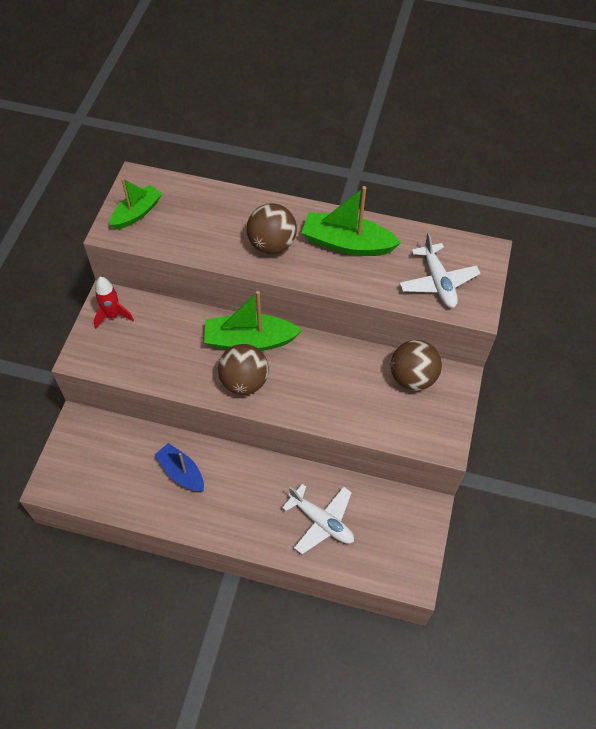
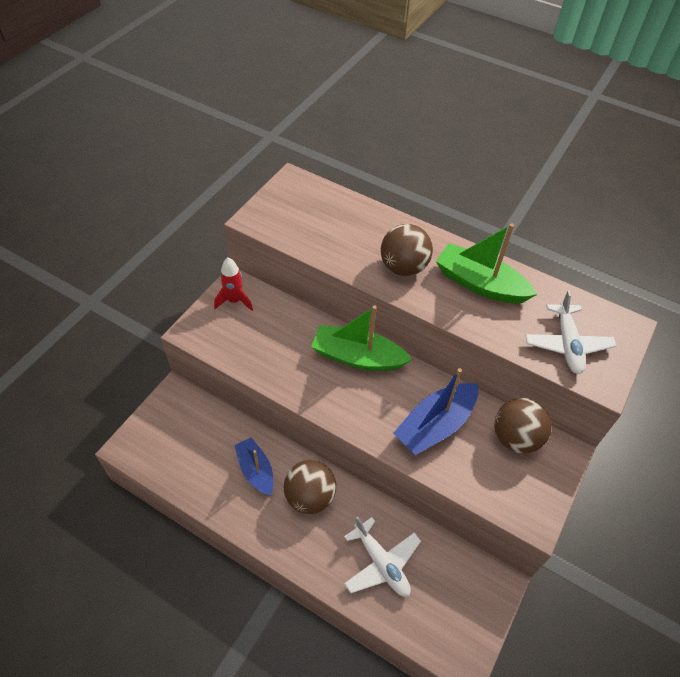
camera: 15 degrees right, 5 degrees down
green boat [109,178,162,230] -> none
brown ball [218,344,269,395] -> brown ball moved to [283,460,336,514]
none -> blue boat [393,368,478,455]

